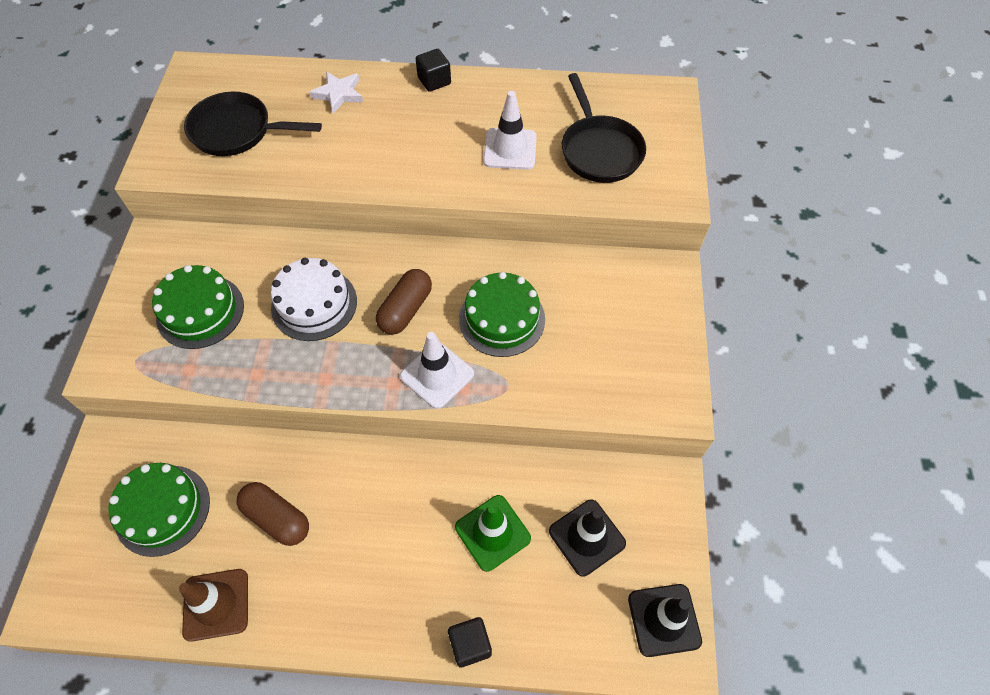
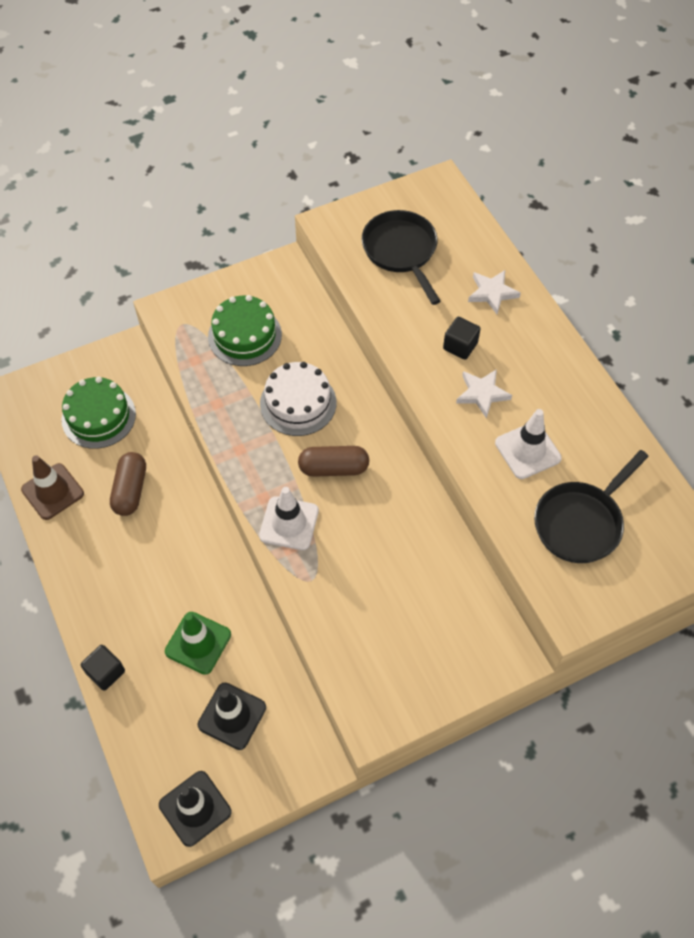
camera: 60 degrees right, 0 degrees up
black cube [416,49,451,92] -> black cube moved to [443,317,480,360]
green cake [459,272,545,357] -> none
none -> white star [456,369,512,419]

